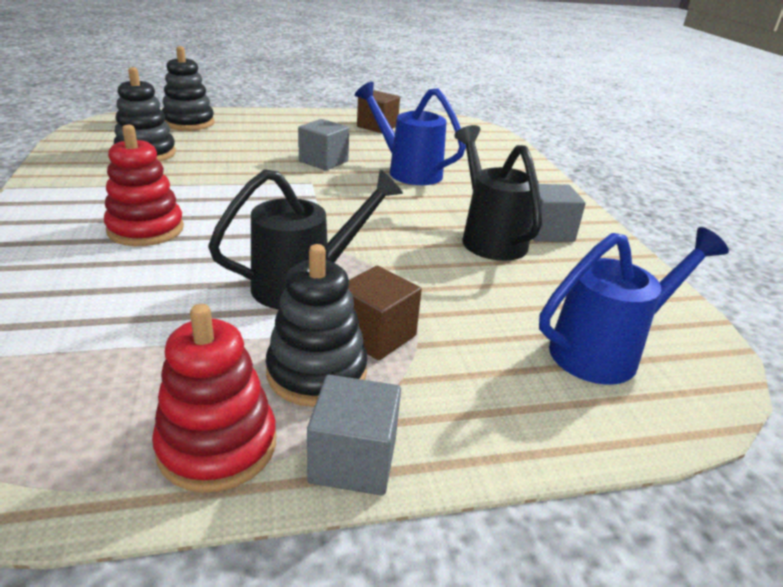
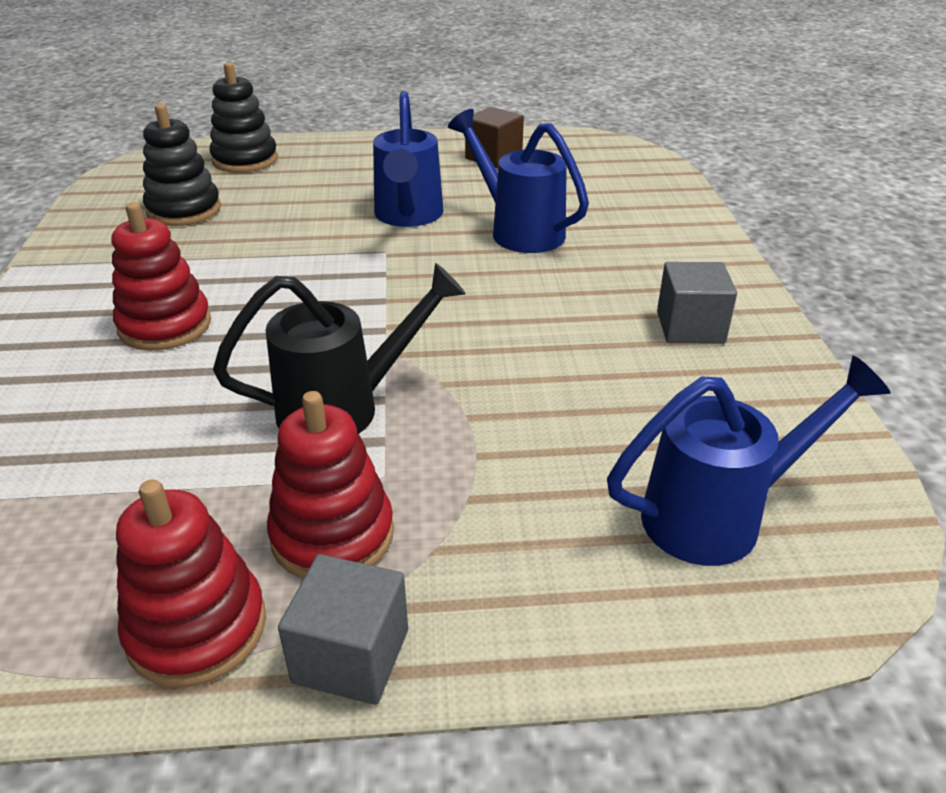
camera: 10 degrees right, 5 degrees up
black stacking toy [266,244,368,407] -> red stacking toy [267,391,394,579]
grey cube [298,119,349,171] -> blue watering can [373,91,444,227]
brown cube [348,266,422,361] -> none
black watering can [454,125,542,261] -> none

